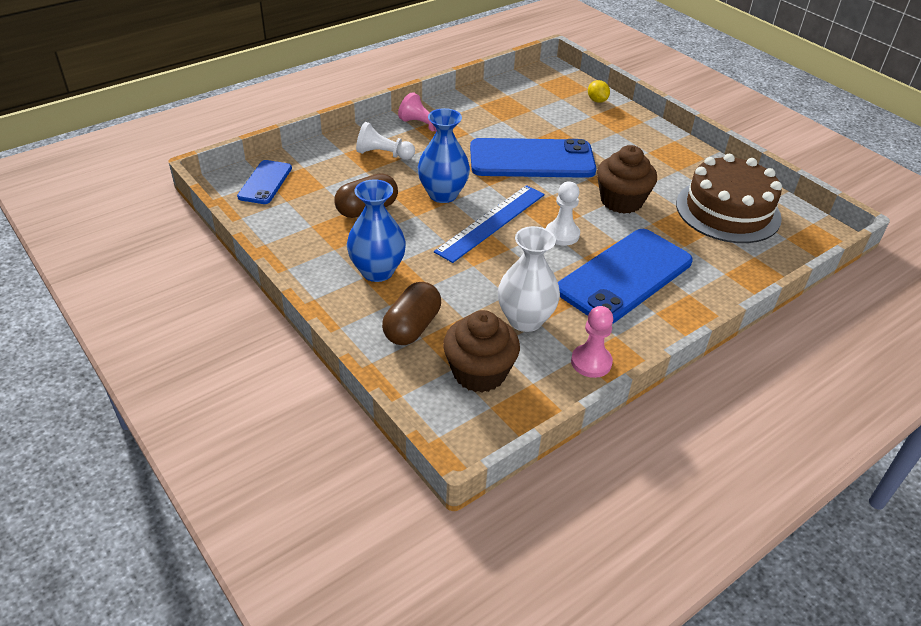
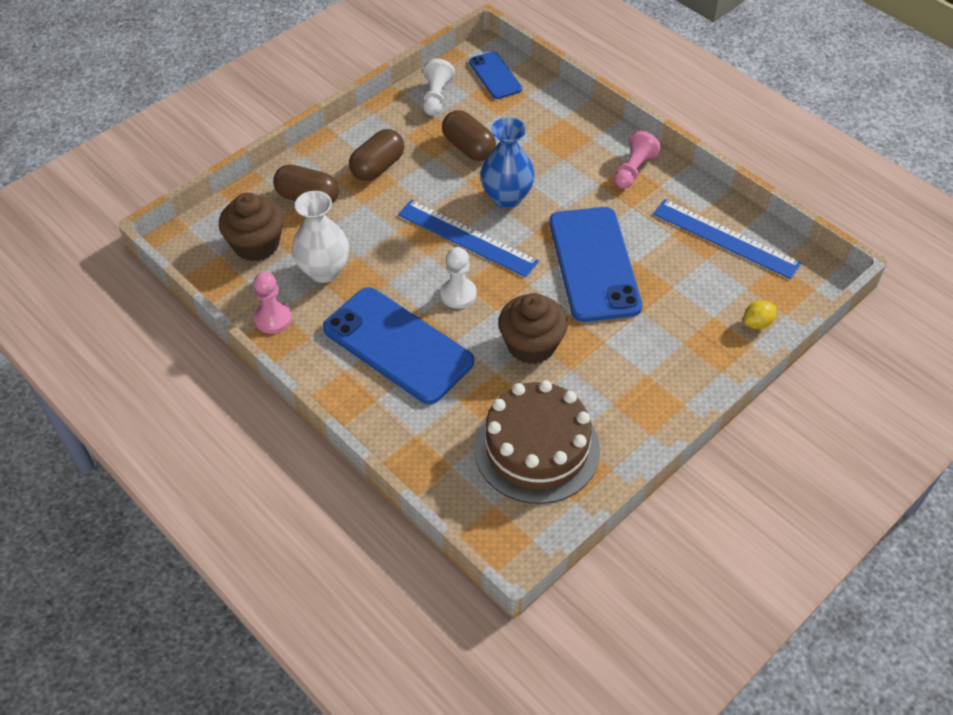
camera: 85 degrees right, 10 degrees up
blue phone [237,160,292,204] -> blue phone turned 60 degrees clockwise [469,51,522,99]
blue vase [347,179,406,282] -> brown capsule [349,129,404,181]
white pawn [356,122,415,160] -> white pawn moved to [423,59,455,116]
none -> blue ruler [653,199,801,279]

